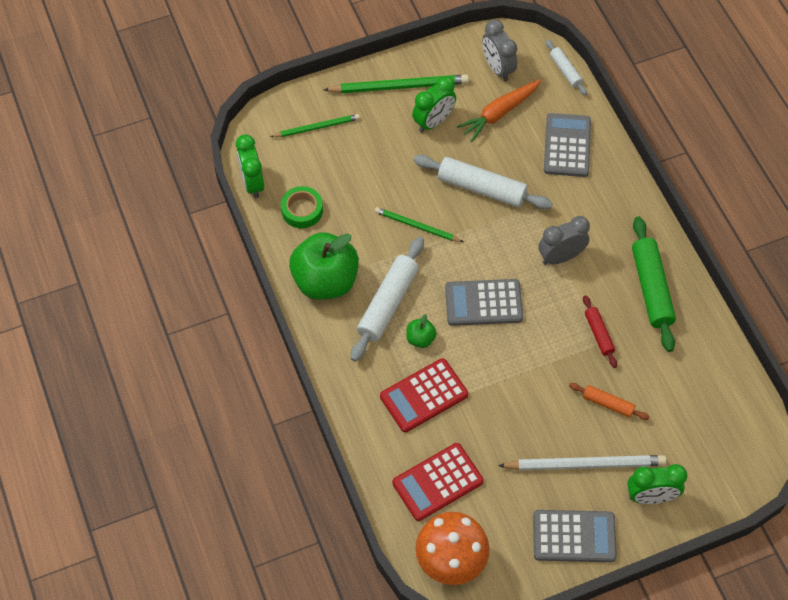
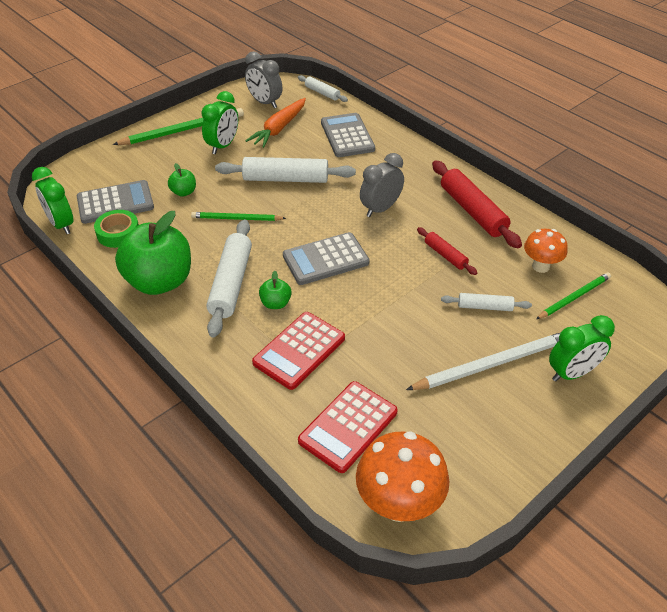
camera: 20 degrees left, 15 degrees down
green pencil [270,114,360,137] -> green pencil moved to [536,272,611,319]
grey calculator [533,510,617,562] -> grey calculator moved to [77,180,154,224]
orange rolling pin [569,383,650,420] -> white rolling pin [441,293,532,311]
green rolling pin [632,216,676,352] -> red rolling pin [432,161,522,248]
none -> green apple [168,163,196,197]
none -> orange mushroom [524,229,568,273]

